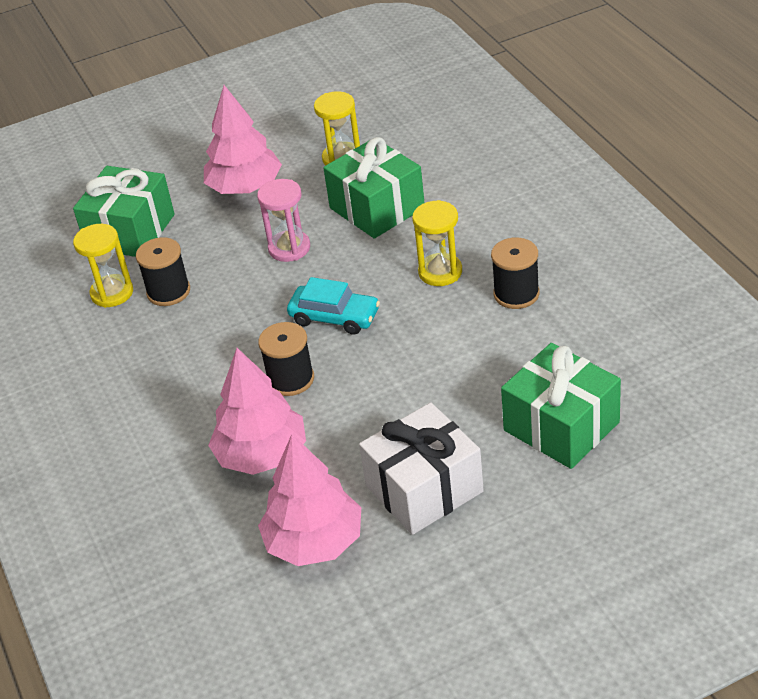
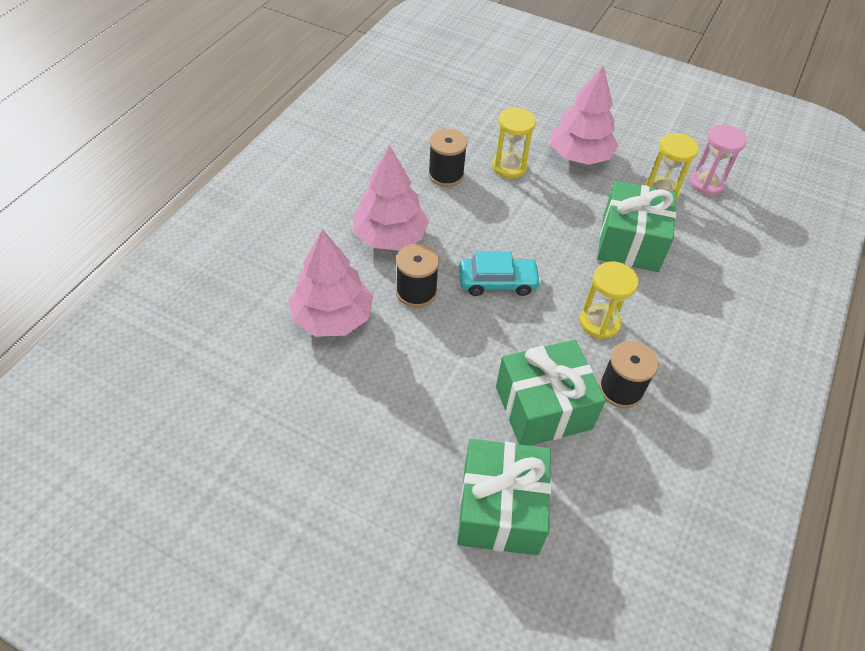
camera: 45 degrees right, 10 degrees up
green gift [73,166,175,257] -> green gift moved to [496,340,606,446]
yellow hourglass [73,224,133,308] -> yellow hourglass moved to [492,107,536,178]
pink hourglass [257,179,310,262] -> pink hourglass moved to [689,125,747,195]
pink tree [258,434,361,566] -> pink tree moved to [353,145,429,250]
turquoise car [287,277,380,335] -> turquoise car turned 75 degrees counterclockwise [459,251,541,296]
white gift [359,402,484,535] -> none

